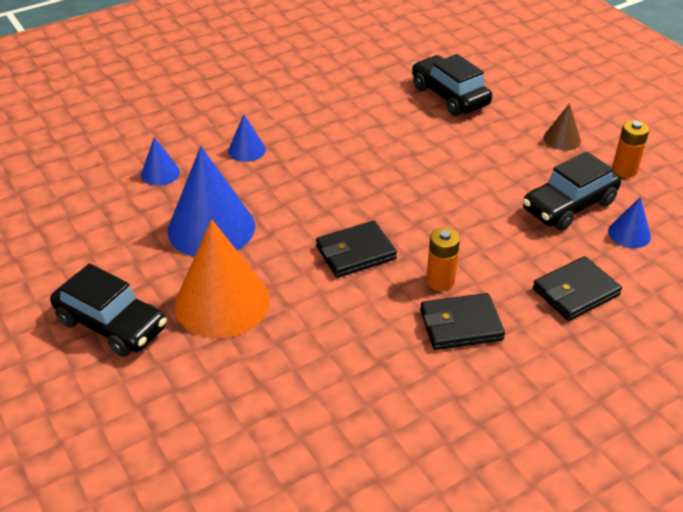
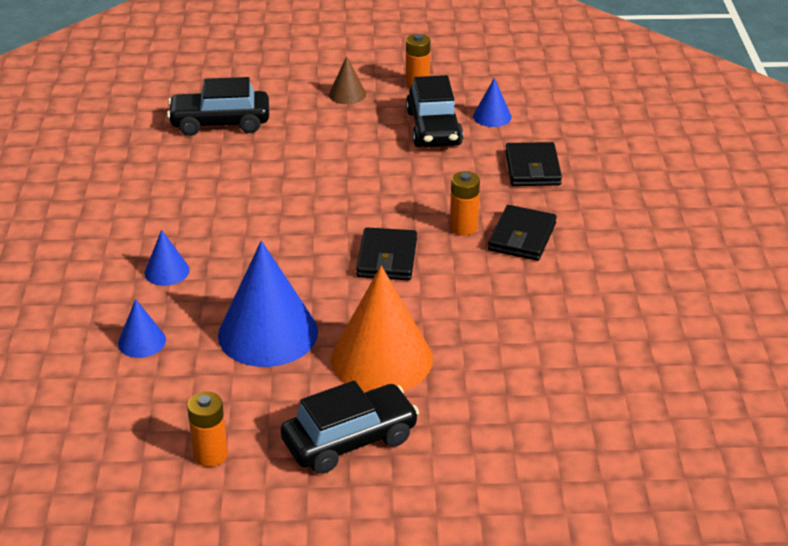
camera: 60 degrees left, 5 degrees down
none -> orange battery [187,392,228,467]

